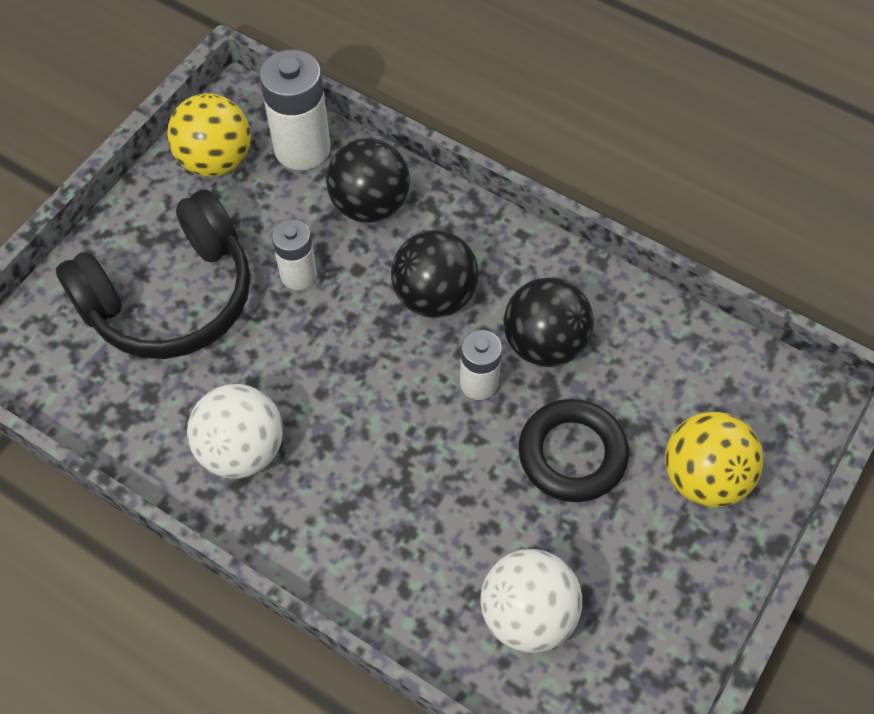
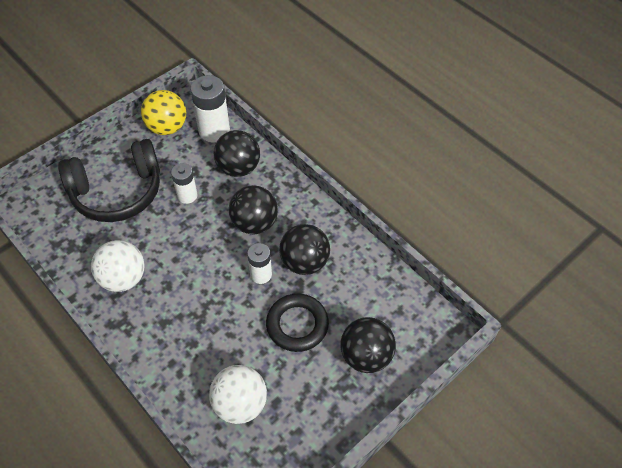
camera: 15 degrees right, 5 degrees down
yellow ball [665,411,763,508] -> black ball [341,317,396,373]

